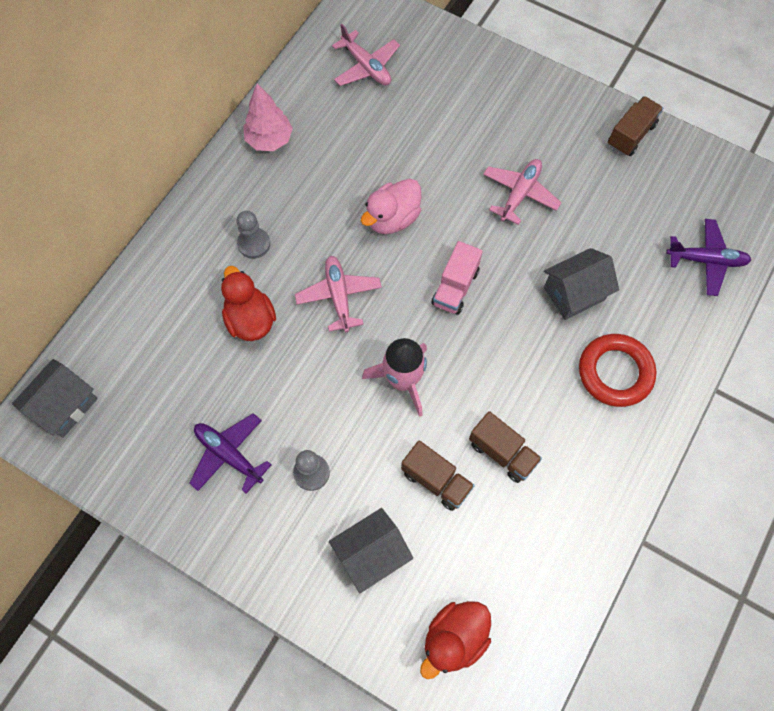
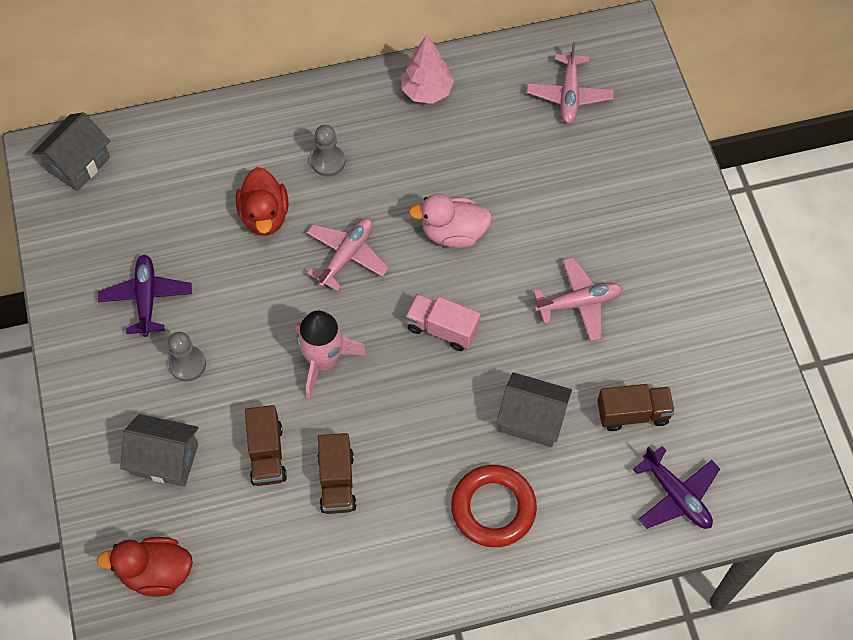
camera: 45 degrees right, 5 degrees down
grey house [12,359,98,438] -> grey house turned 45 degrees counterclockwise [32,112,110,191]
red duck [221,266,276,341] -> red duck turned 150 degrees clockwise [236,167,289,236]
pink truck [432,241,483,315] -> pink truck turned 45 degrees clockwise [405,294,481,351]
brown truck [608,96,663,156] -> brown truck moved to [597,384,675,431]

